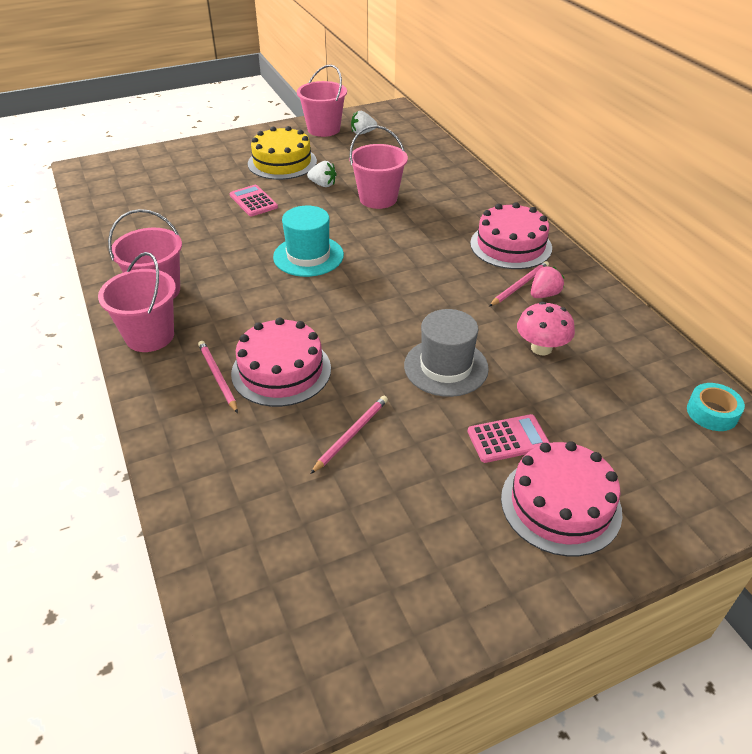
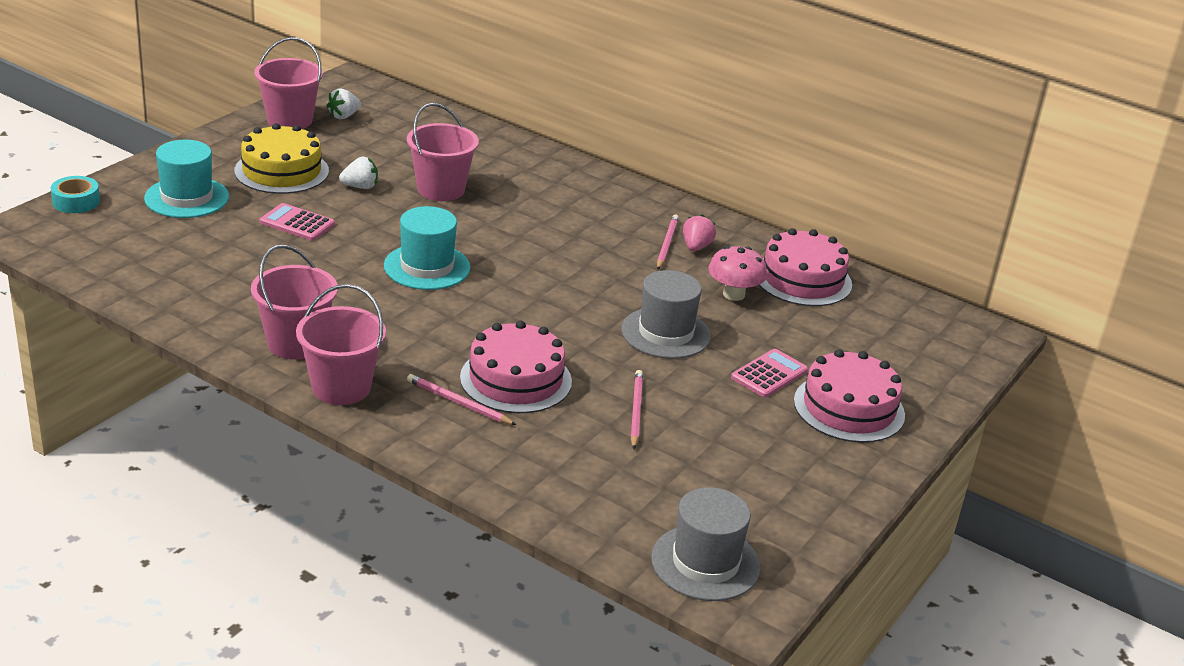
camera: 35 degrees left, 10 degrees down
pink cake [470,202,552,269] -> pink cake moved to [759,228,852,306]
turquoise tape [687,383,745,431] -> turquoise tape moved to [51,176,100,213]
none -> turquoise hat [144,140,229,218]
none -> grey hat [651,487,761,601]

